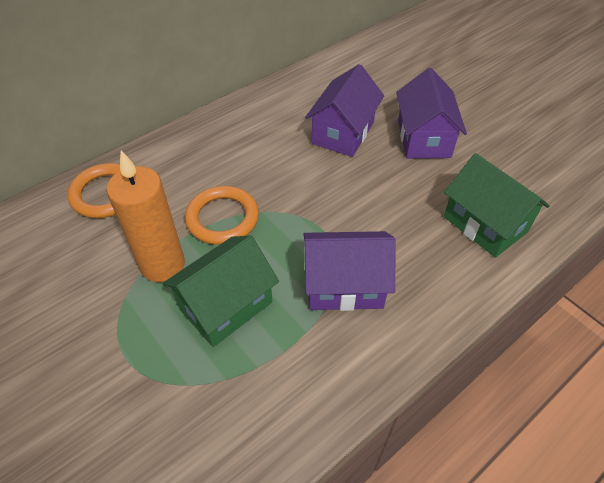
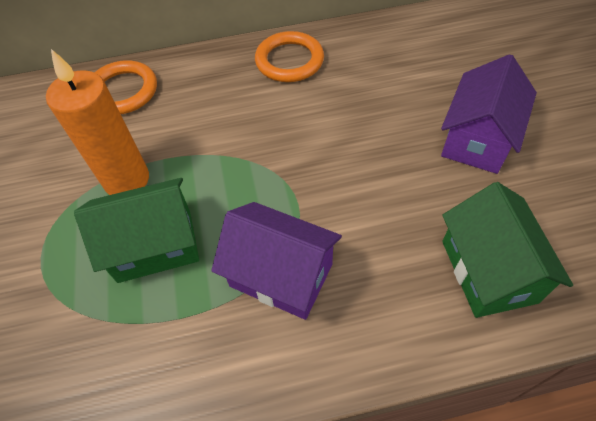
camera: 30 degrees right, 5 degrees up
orange ring [185,186,259,245] -> orange ring moved to [255,31,324,82]
purple house [305,64,384,157] -> none

